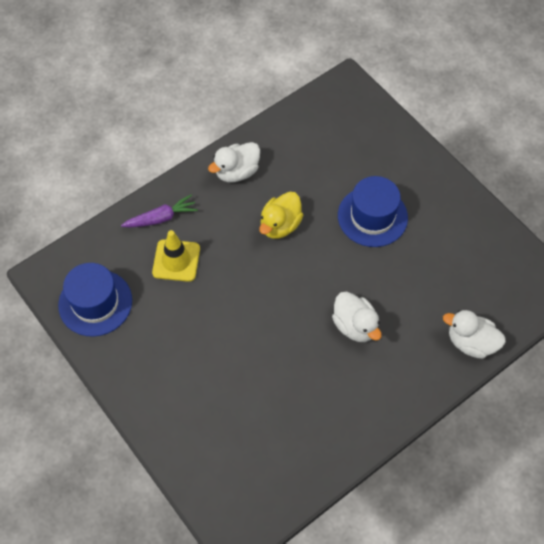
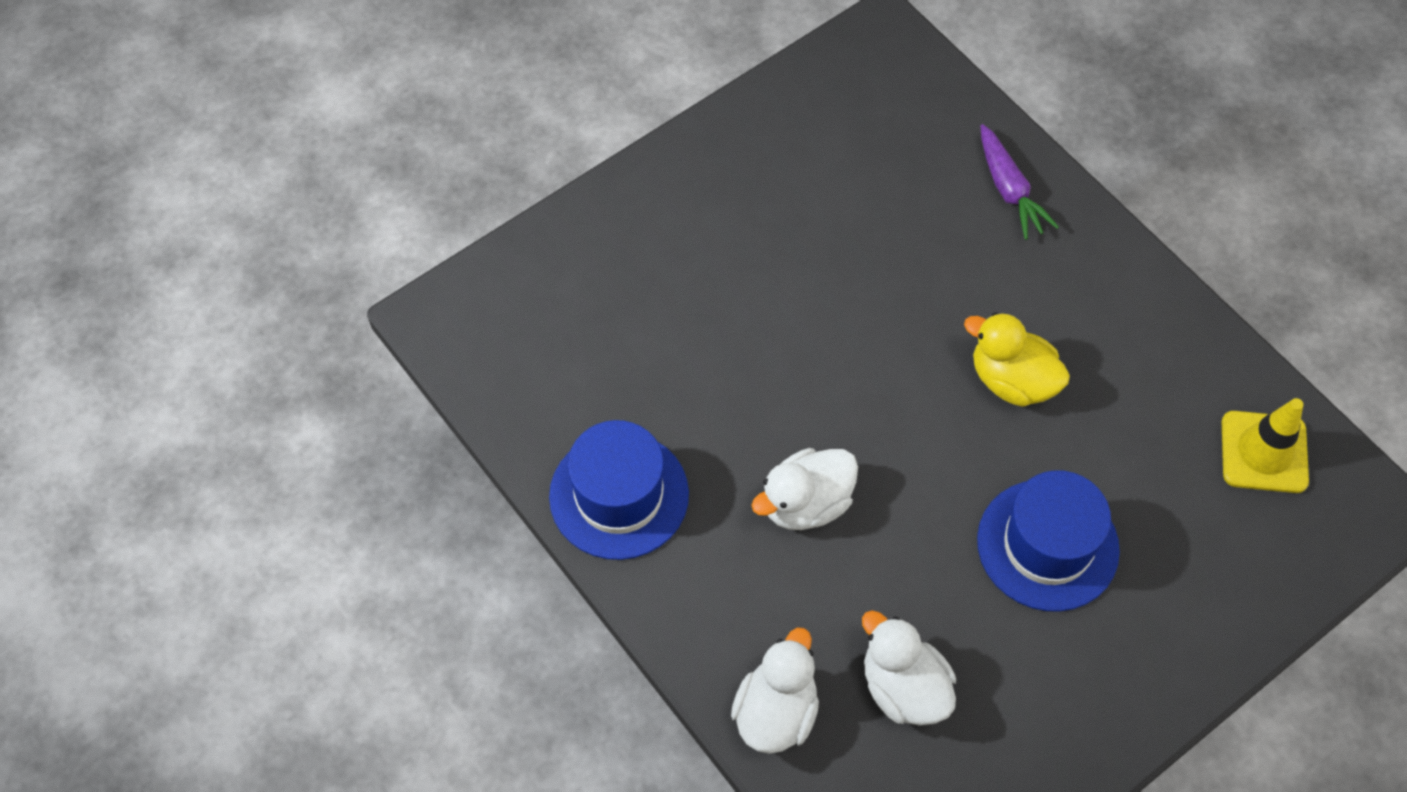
camera: 90 degrees right, 0 degrees up
blue hat [58,263,132,337] -> blue hat moved to [549,420,689,560]
yellow traffic cone [152,230,200,282] -> yellow traffic cone moved to [1222,398,1309,493]
white duck [208,142,260,182] -> white duck moved to [862,610,956,726]

